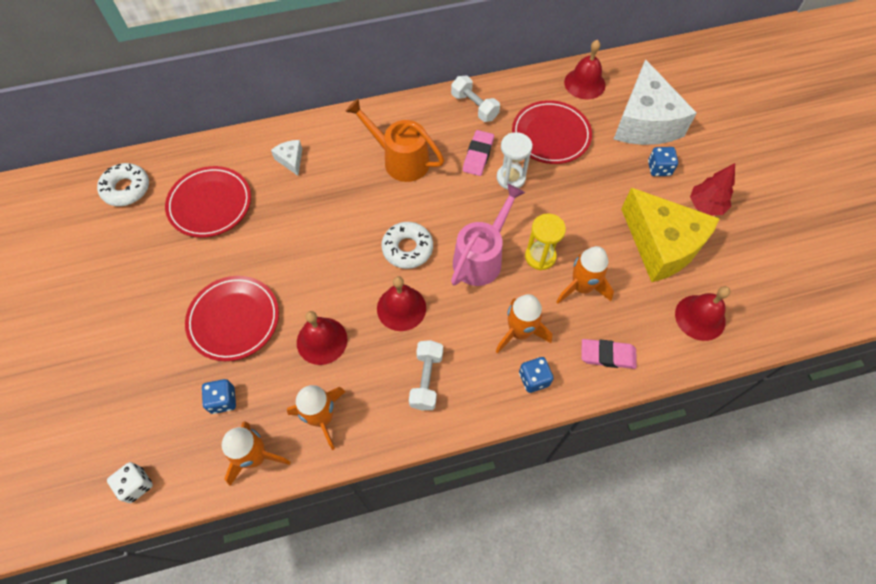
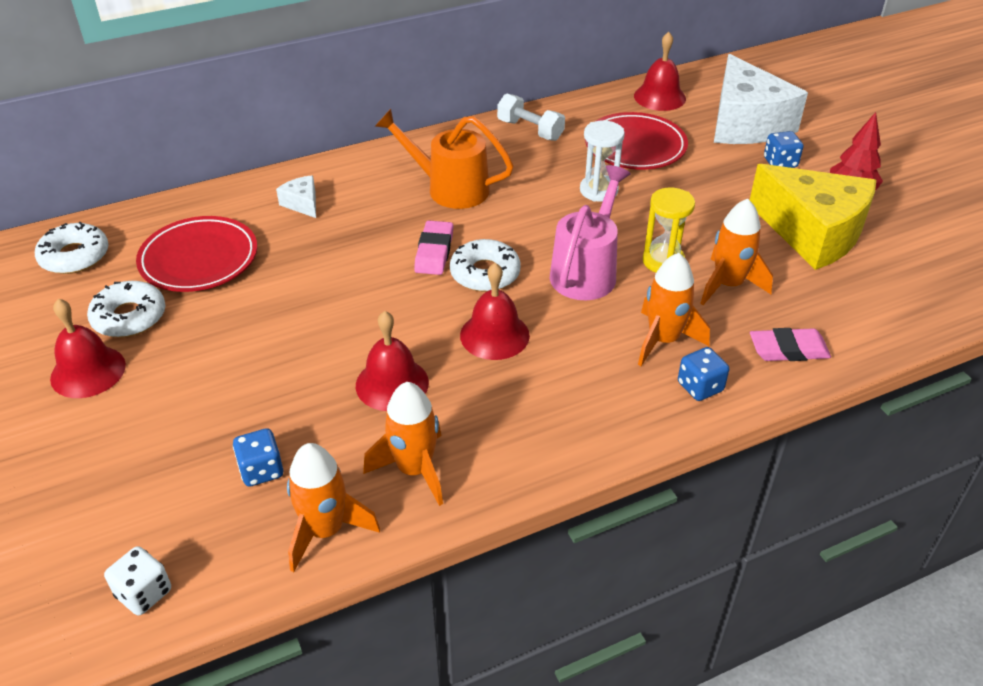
camera: 10 degrees left, 20 degrees down
red plate [185,276,279,361] -> none
white dumbbell [409,340,443,410] -> none
pink eraser [463,130,494,176] -> pink eraser moved to [414,220,453,275]
red bell [675,286,730,341] -> red bell moved to [50,299,126,398]
none -> white donut [87,281,165,337]

